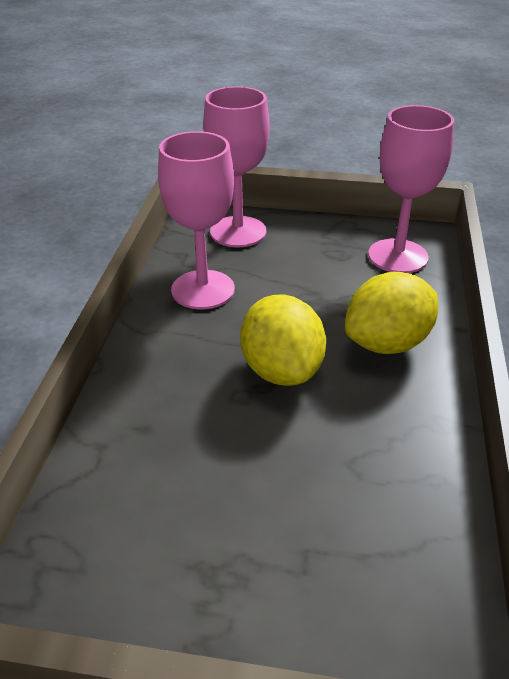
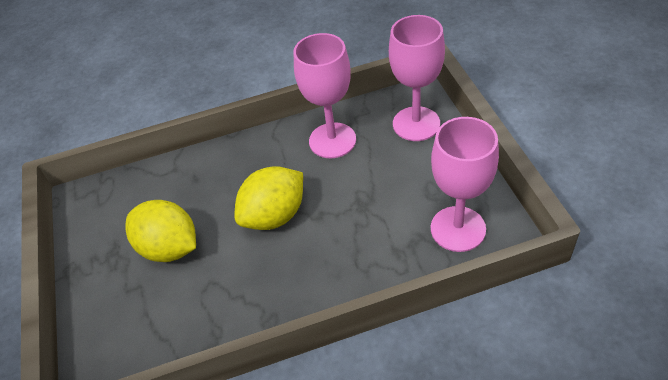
camera: 70 degrees right, 10 degrees up
yellow lemon [345,272,438,354] -> yellow lemon moved to [125,200,196,262]

